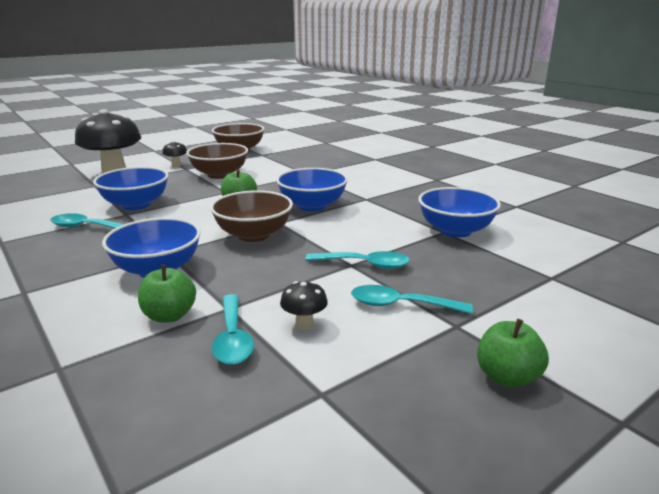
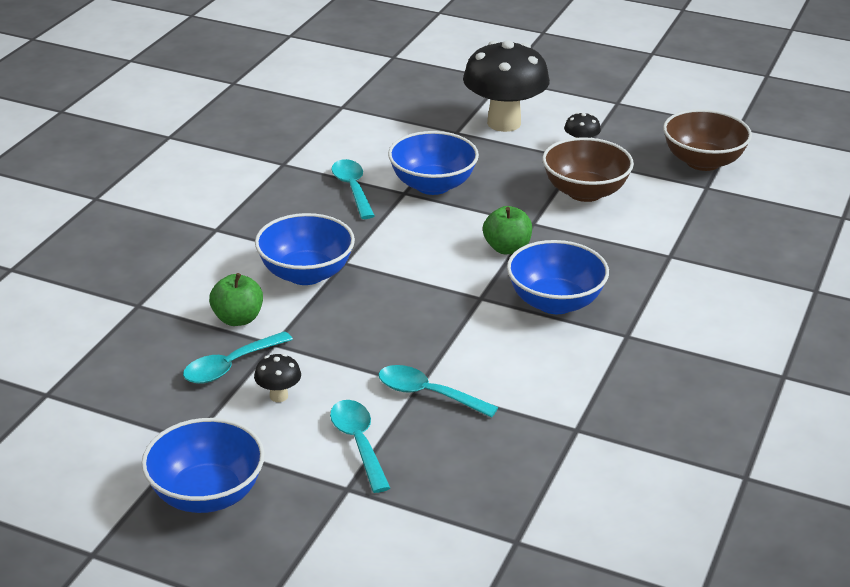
camera: 60 degrees right, 10 degrees up
brown bowl [210,190,293,242] -> none
turquoise spoon [305,251,410,269] -> turquoise spoon turned 135 degrees clockwise [378,365,498,418]
blue bowl [418,187,501,237] -> blue bowl moved to [142,418,265,513]
green apple [477,319,549,388] -> none

